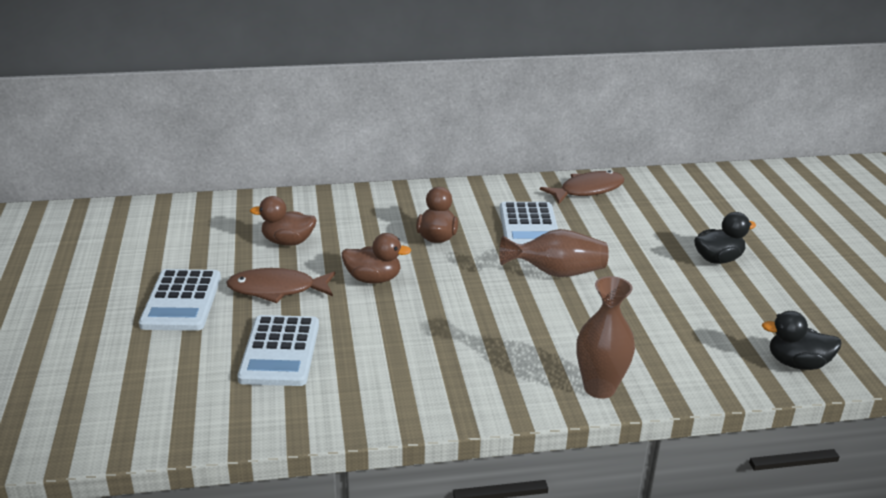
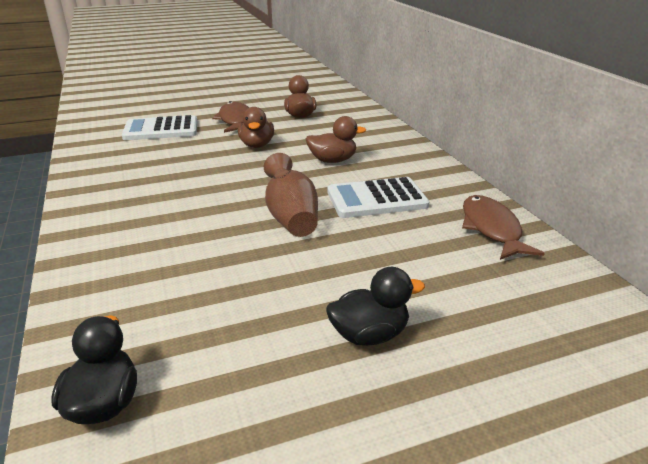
camera: 80 degrees right, 0 degrees up
white calculator [139,269,221,331] -> none
brown fish [540,170,624,204] -> brown fish turned 150 degrees counterclockwise [462,195,545,260]
brown vase [577,276,635,399] -> none
black duck [694,212,756,264] -> black duck turned 75 degrees counterclockwise [326,267,425,346]

